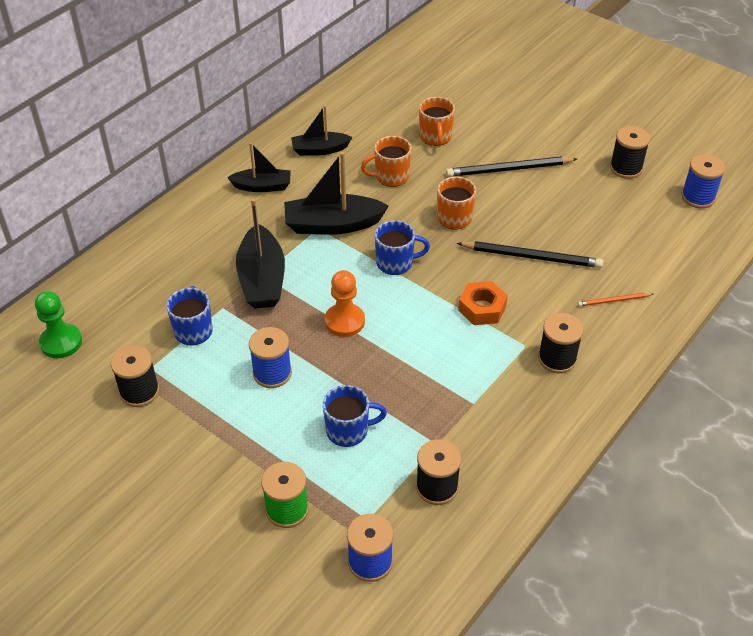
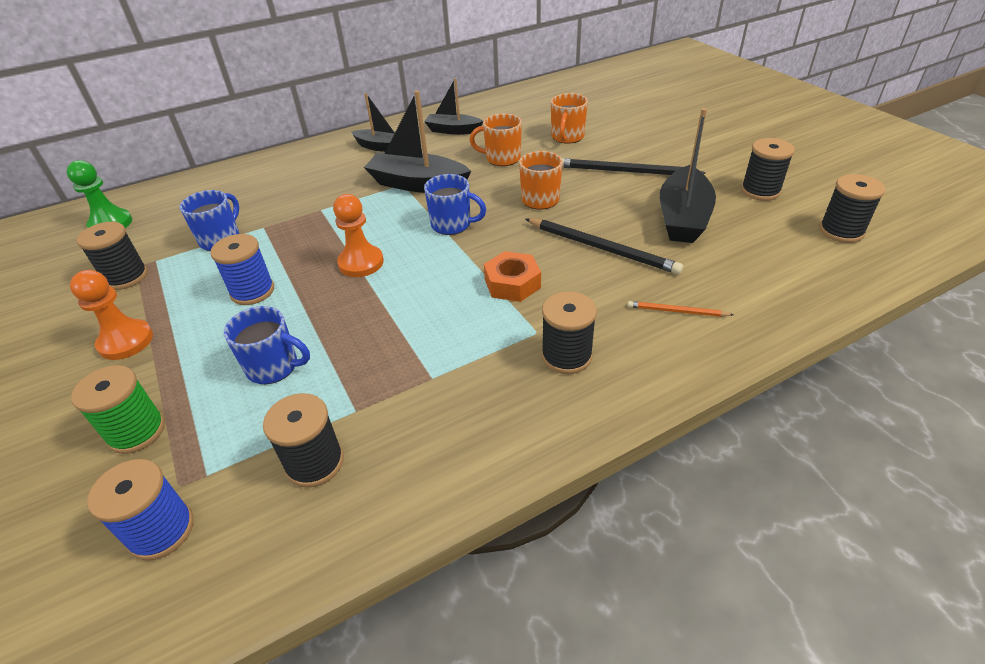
camera: 25 degrees right, 5 degrees down
black boat [236,198,285,309] -> black boat moved to [660,108,716,243]
blue spool [681,154,725,208] -> black spool [819,174,885,243]
none -> orange pawn [70,270,153,360]

